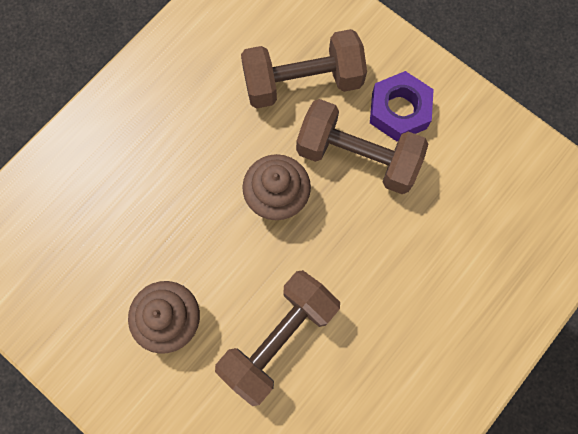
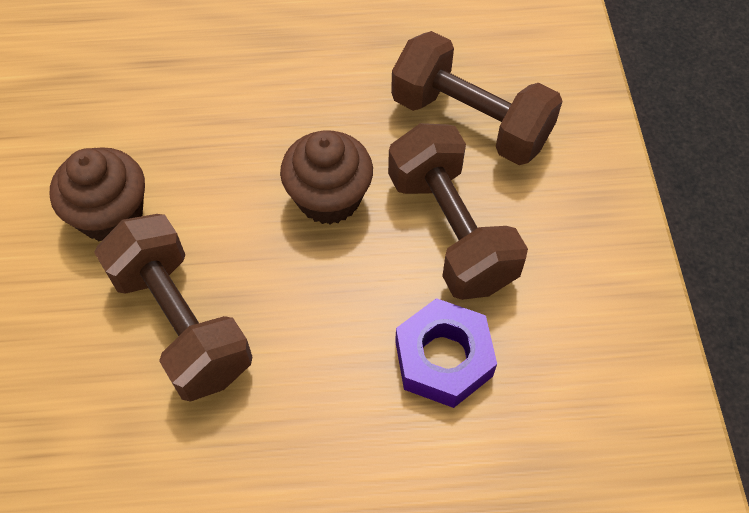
camera: 45 degrees right, 15 degrees down
brown dumbbell [215,270,340,406] -> brown dumbbell turned 60 degrees clockwise [94,214,252,402]
purple nut [370,71,434,141] -> purple nut moved to [395,298,497,408]

